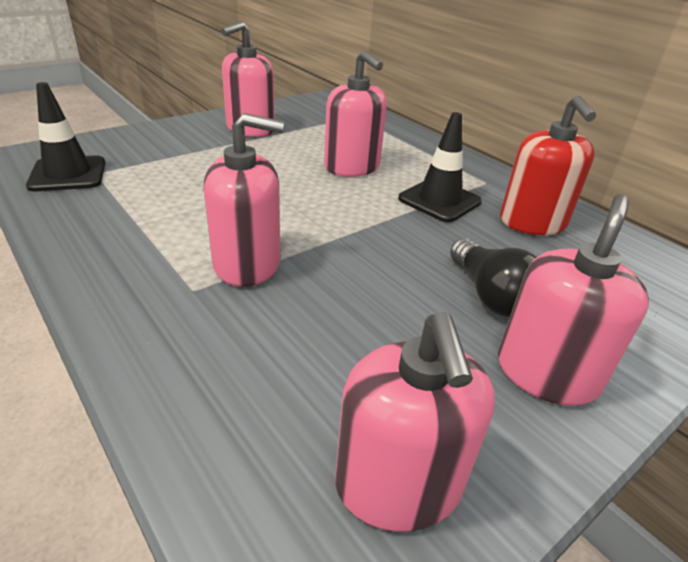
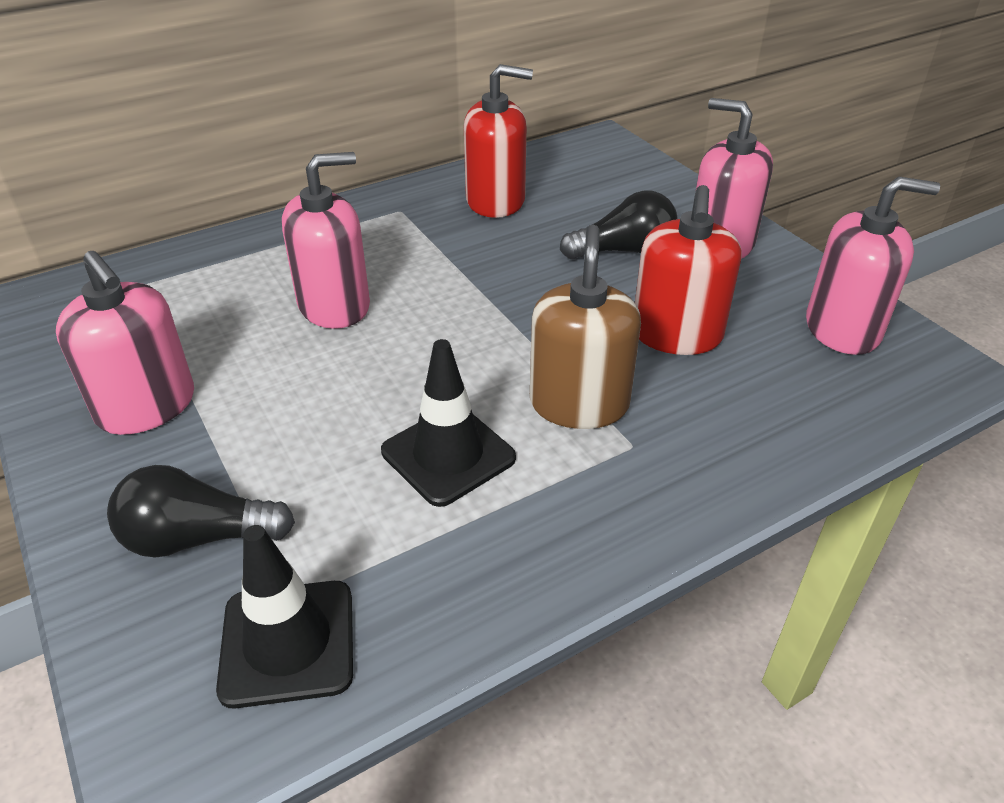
camera: 80 degrees left, 5 degrees up
pink soap dispenser [203,113,284,287] -> brown soap dispenser [530,225,641,429]
black traffic cone [398,112,482,222] -> black traffic cone moved to [381,339,516,507]
none -> black light bulb [107,465,295,558]
none -> red soap dispenser [635,185,742,355]

